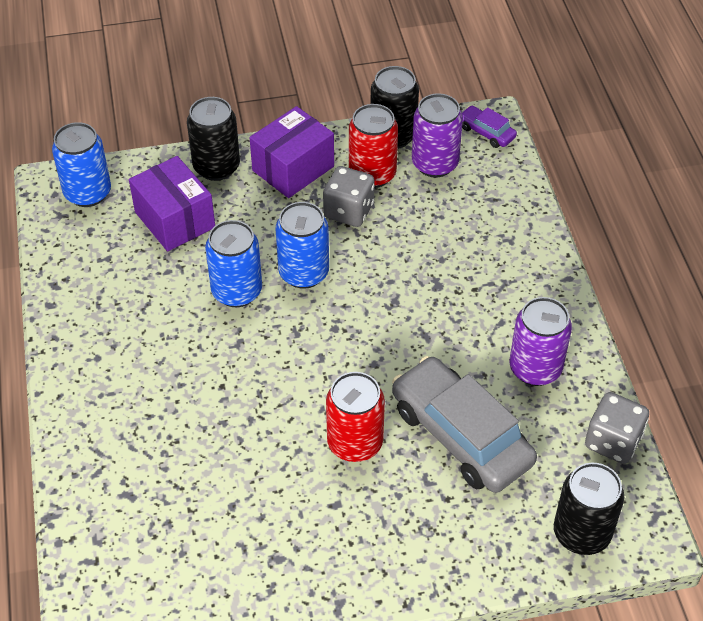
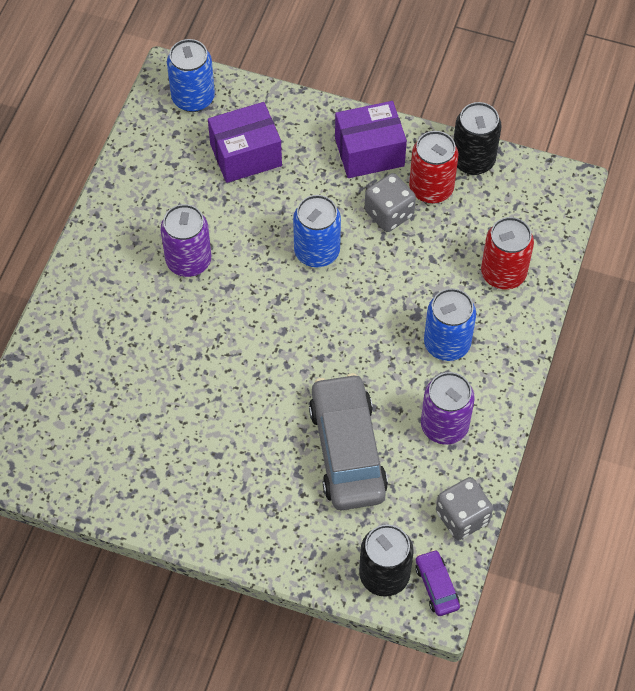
camera: 30 degrees right, 10 degrees up
purple box [129,156,215,251] -> purple box turned 75 degrees clockwise [208,102,282,183]
black can [187,97,240,181] -> none
blue can [205,220,262,307] -> blue can moved to [424,288,476,361]
red can [326,372,385,462] -> red can moved to [481,217,534,290]
purple can [412,93,463,178] -> purple can moved to [160,204,211,277]
purple car [462,106,517,148] -> purple car moved to [415,549,460,616]

